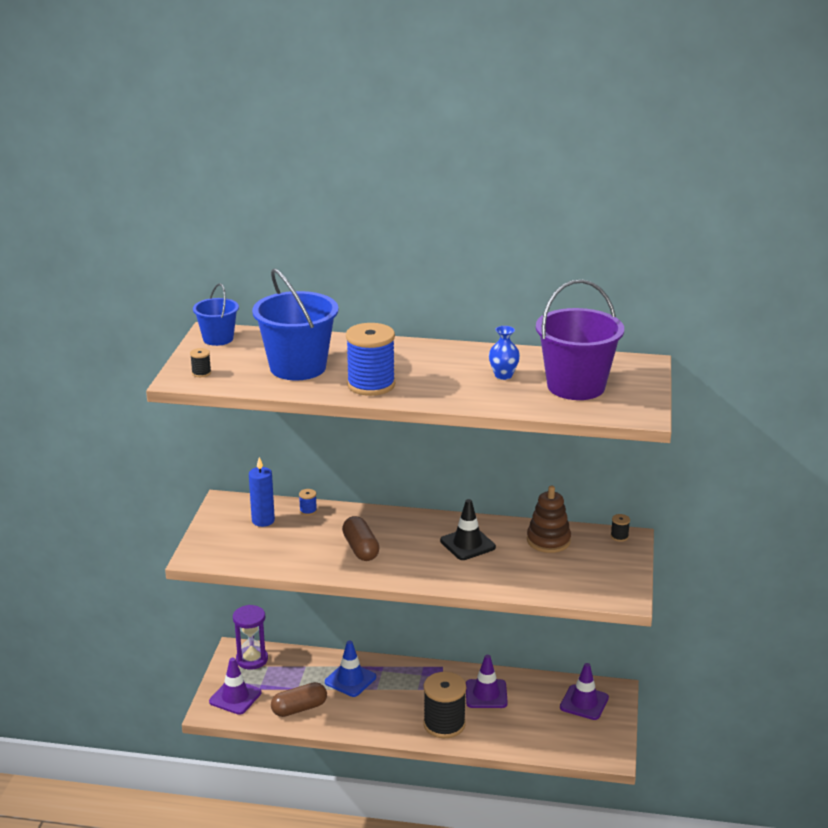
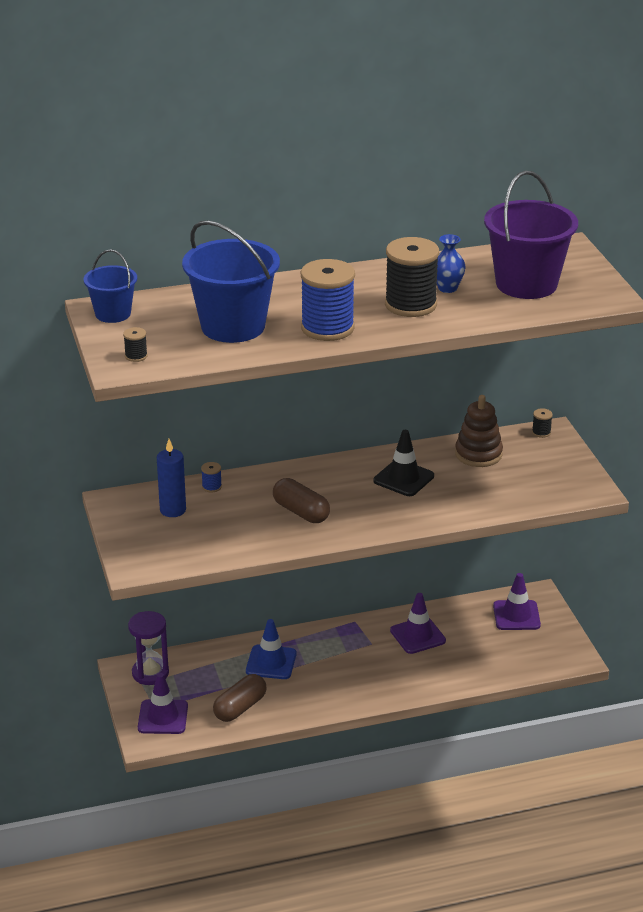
camera: 25 degrees left, 5 degrees up
black spool [423,672,466,738] -> black spool moved to [385,237,439,317]

